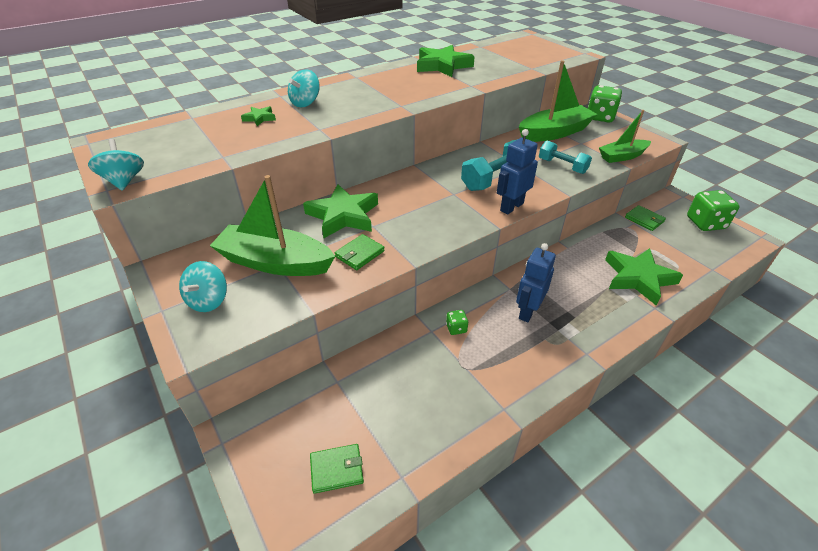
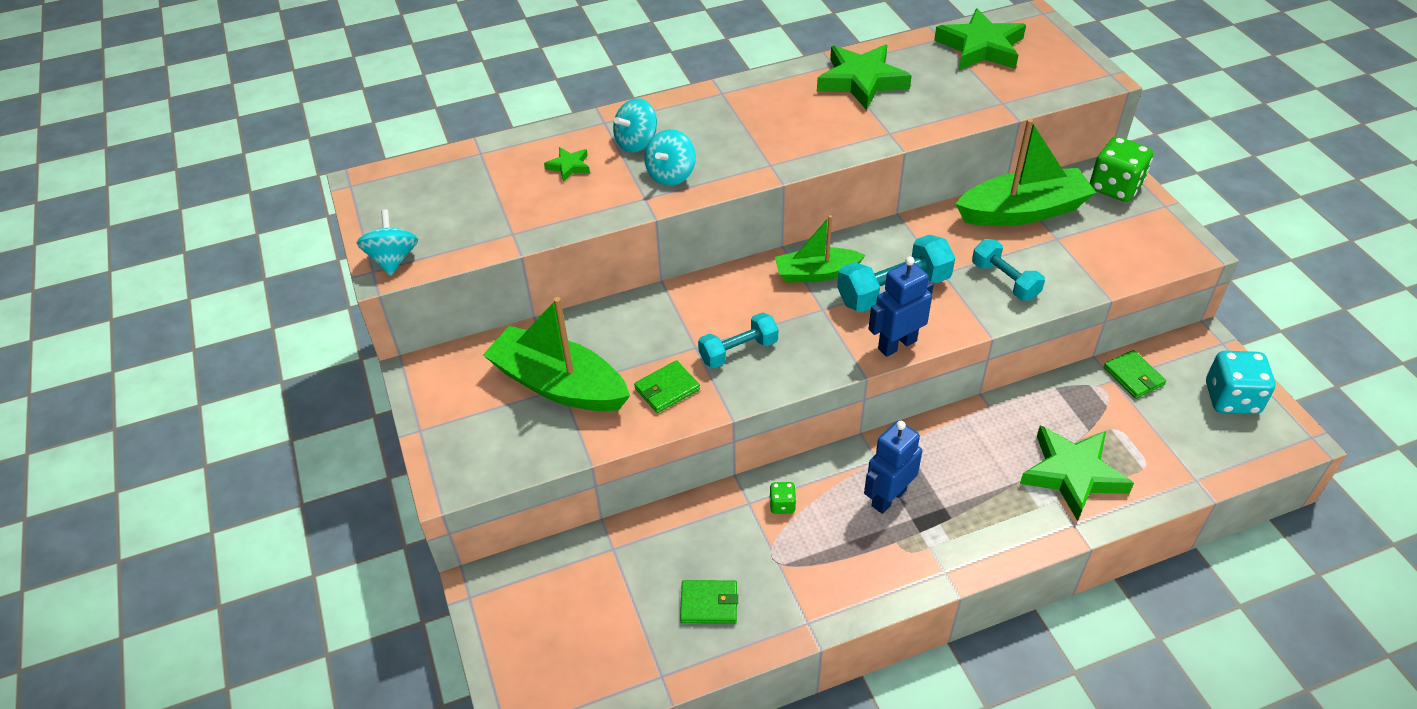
camera: 15 degrees right, 5 degrees up
turquoise spinning top [179,261,227,312] -> turquoise spinning top moved to [644,129,696,186]
green star [303,184,378,238] -> green star moved to [934,8,1026,70]
green wallet [310,444,364,494] -> green wallet moved to [680,580,738,624]
green boat [599,110,651,163] -> green boat moved to [775,215,866,283]
green dice [687,190,739,231] -> turquoise dice [1206,351,1275,414]
none -> turquoise dumbbell [698,312,778,368]

